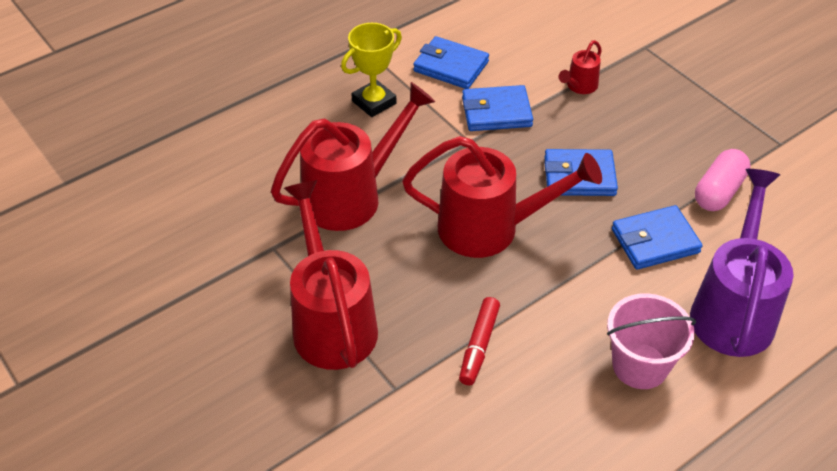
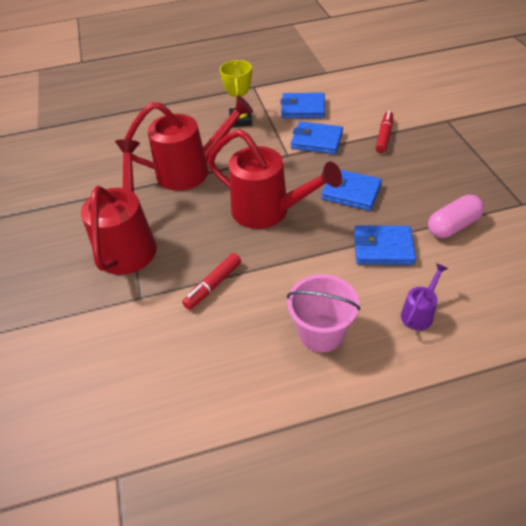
camera: 25 degrees right, 0 degrees up
yellow trophy [341,23,402,117] -> yellow trophy turned 75 degrees counterclockwise [220,60,252,127]
blue wallet [413,36,489,89] -> blue wallet turned 45 degrees counterclockwise [280,93,325,118]
red watering can [559,40,602,94] -> red marker [376,111,393,153]
purple watering can [690,169,794,357] -> purple watering can [401,263,448,330], size x0.45

